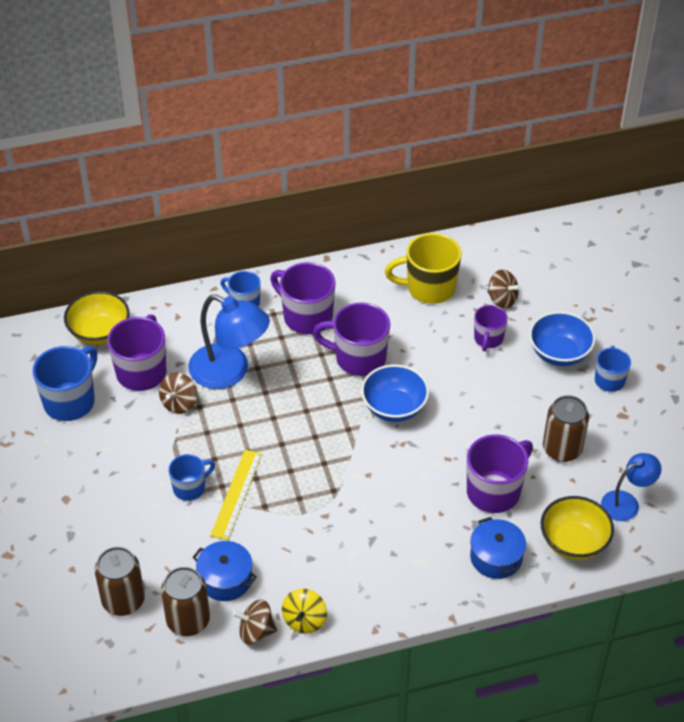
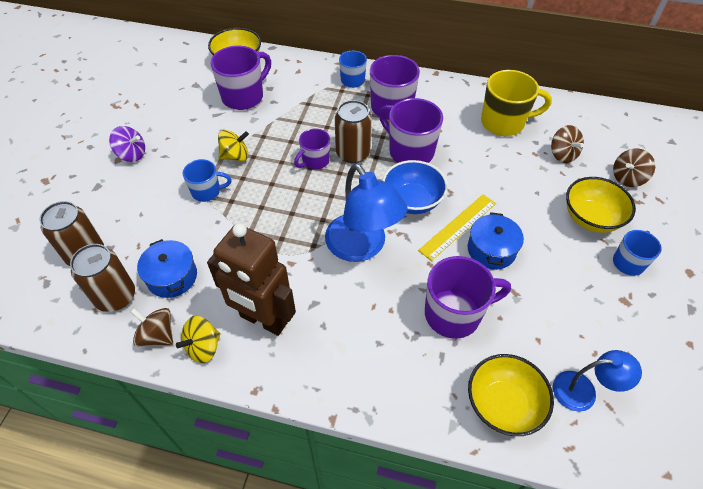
camera: 30 degrees right, 5 degrees up
blue mug [32,346,97,421] -> none
brown spinning top [159,373,197,414] -> brown spinning top moved to [613,148,655,187]
blue lamp [188,294,270,389] -> blue lamp moved to [325,163,407,262]
yellow ruler [210,450,262,540] -> yellow ruler moved to [418,194,496,261]
yellow mug [385,233,461,304] -> yellow mug turned 150 degrees clockwise [481,70,552,136]
blue pot [470,517,526,579] -> blue pot moved to [468,212,524,270]
purple mug [474,305,508,351] -> purple mug moved to [294,128,330,169]
blue bowl [529,311,596,366] -> yellow bowl [566,177,636,233]
brown can [543,395,589,462] -> brown can moved to [335,100,372,163]
none -> purple spinning top [109,126,145,162]
none -> brown robot [207,223,296,336]
none -> yellow spinning top [218,130,249,161]

